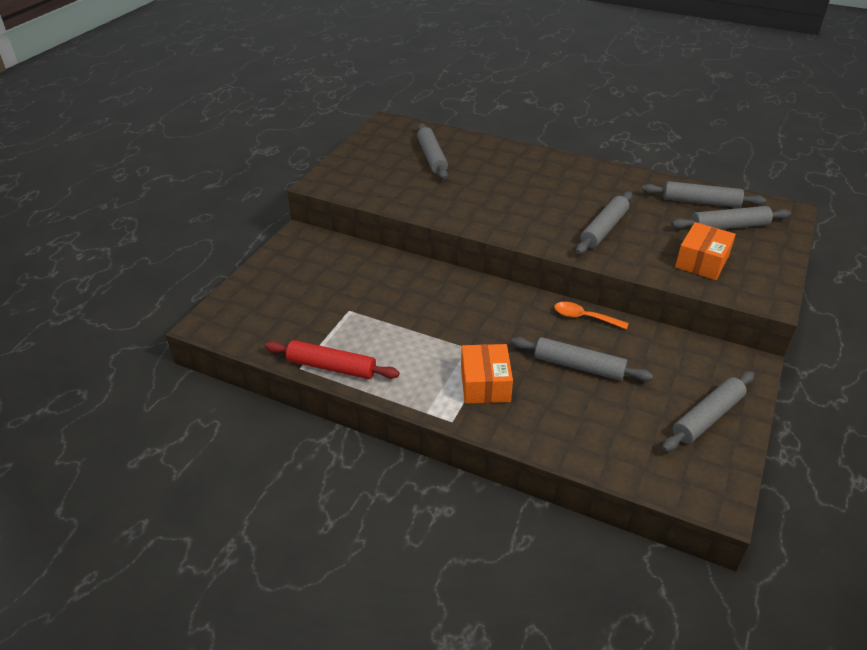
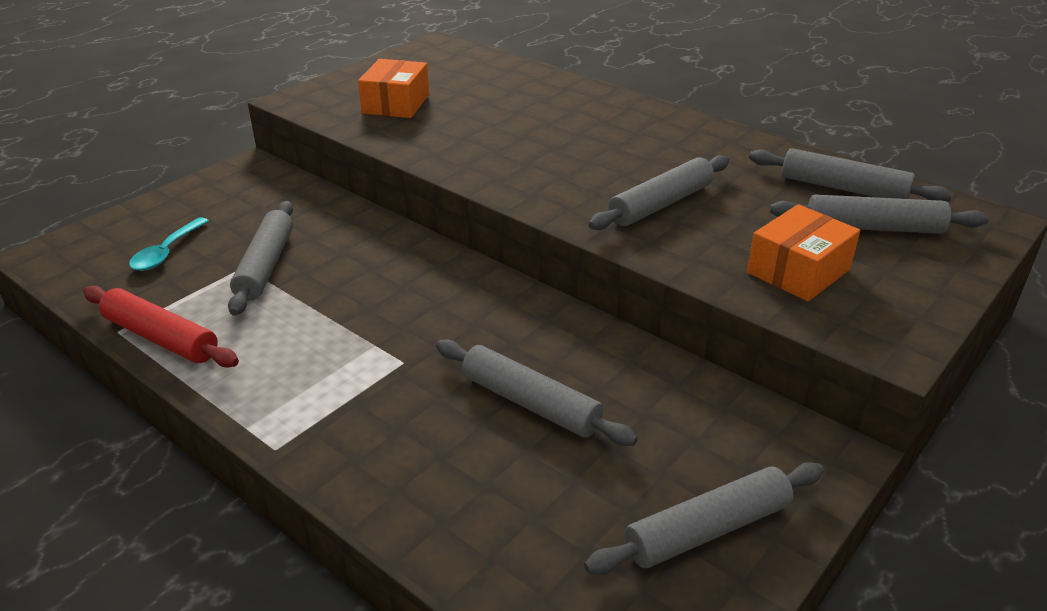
camera: 15 degrees right, 5 degrees down
grey rolling pin [417,123,448,180] -> grey rolling pin moved to [228,201,293,316]
orange box [461,344,513,404] -> orange box moved to [358,59,429,118]
orange spoon [554,302,629,330] -> none
none -> turquoise spoon [129,217,209,271]

